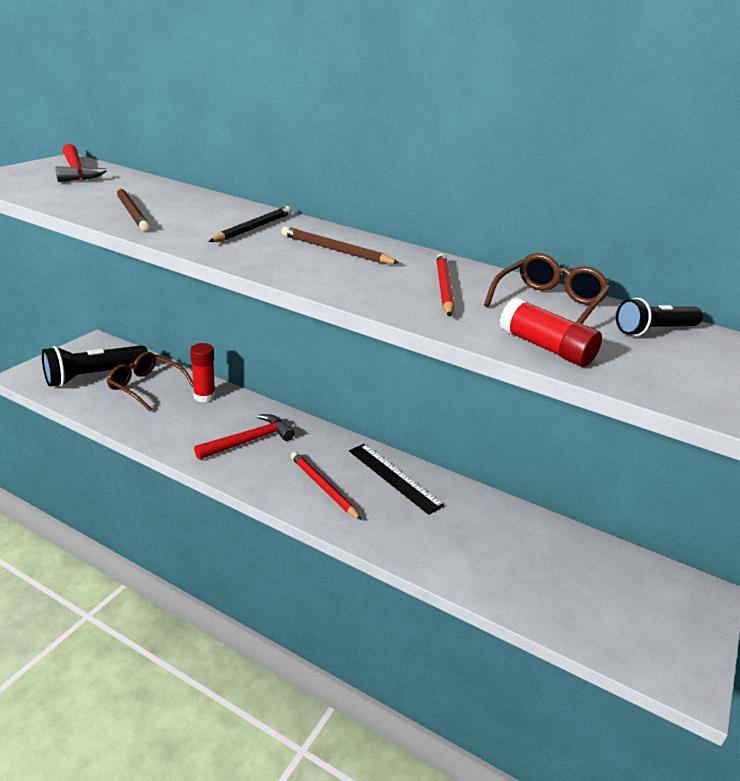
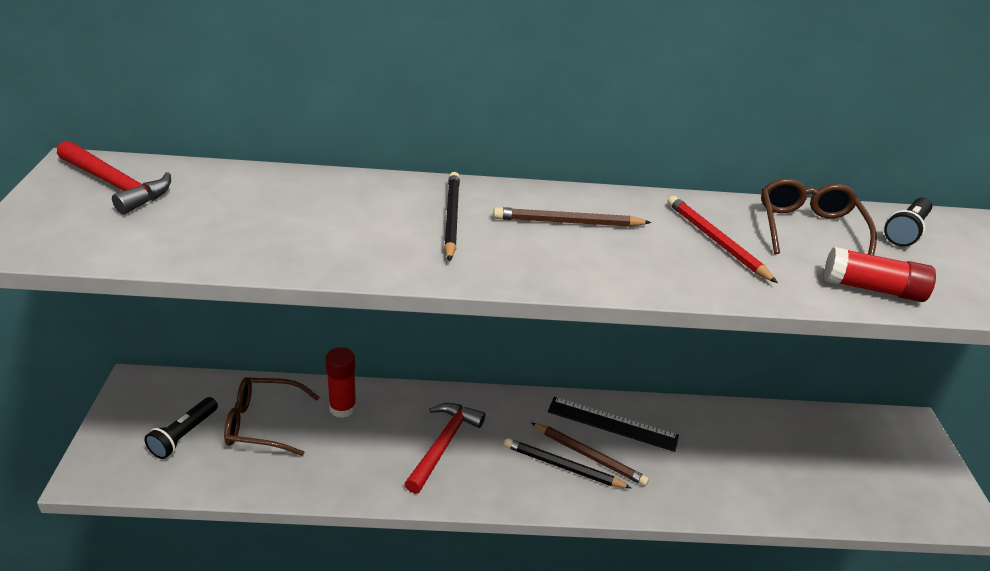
camera: 30 degrees left, 5 degrees up
black flashlight [42,345,148,387] -> black flashlight [144,397,218,459], size x0.58
brown pencil [117,188,150,231] -> brown pencil moved to [531,422,649,486]
red pencil [291,452,362,520] -> black pencil [504,438,631,488]

